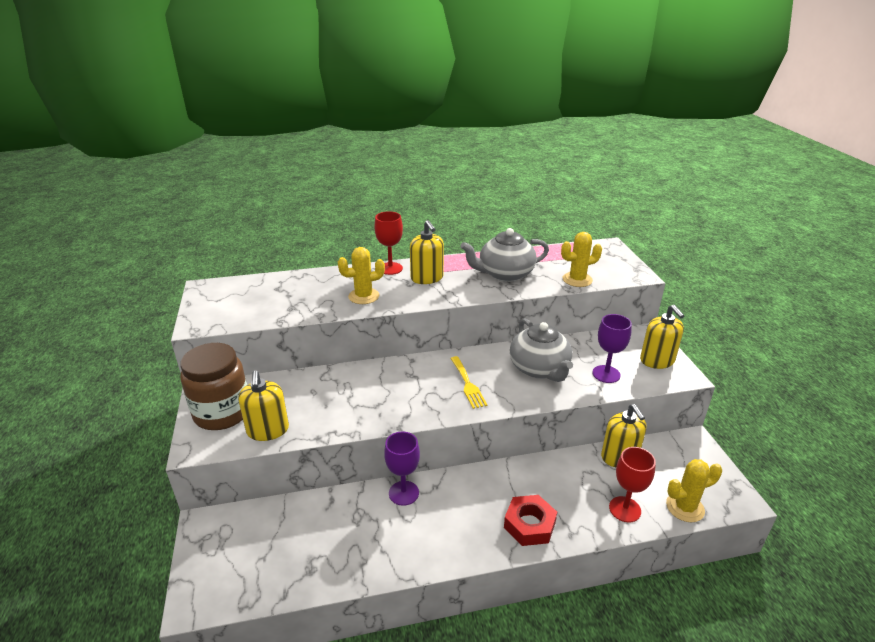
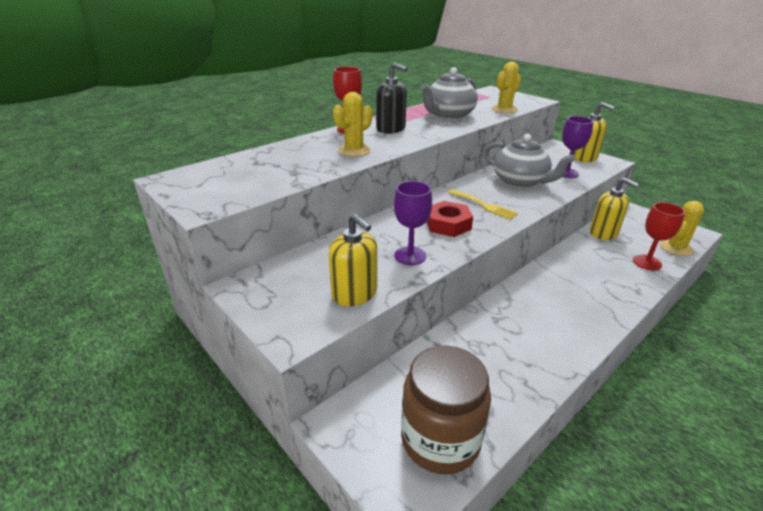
camera: 30 degrees left, 0 degrees up
brown jar [180,343,247,430] -> brown jar moved to [401,346,491,475]
purple goblet [384,431,420,506] -> purple goblet moved to [394,181,432,265]
yellow soap dispenser [410,220,444,284] -> black soap dispenser [376,63,407,134]
red nut [504,495,557,546] -> red nut moved to [427,201,473,237]

